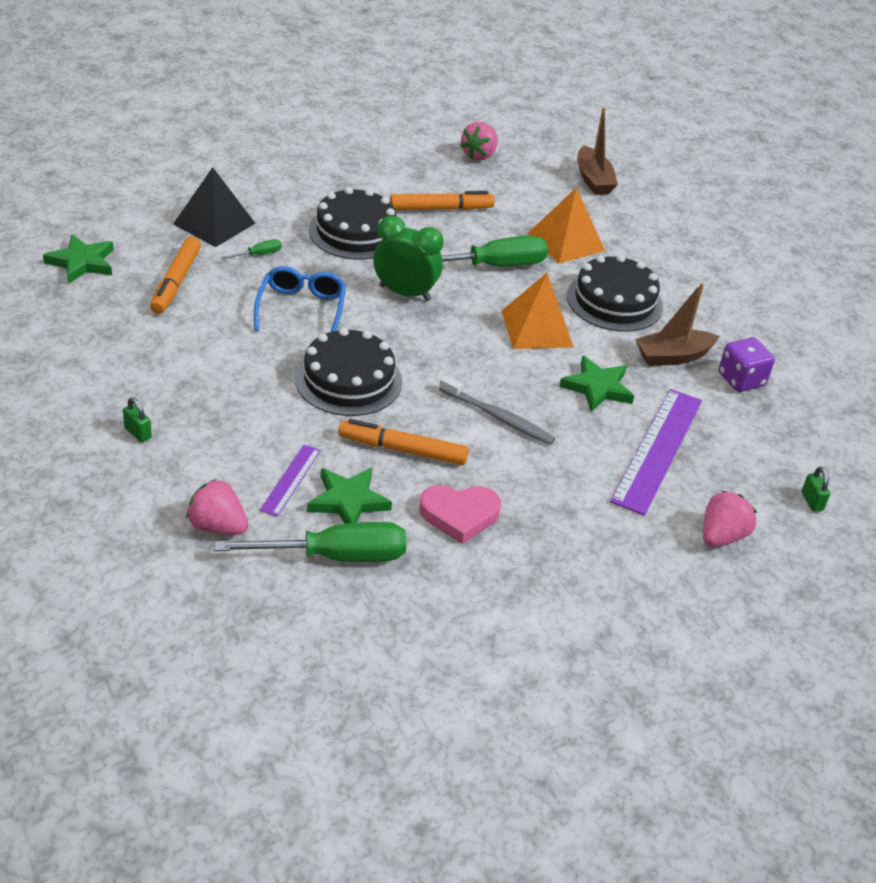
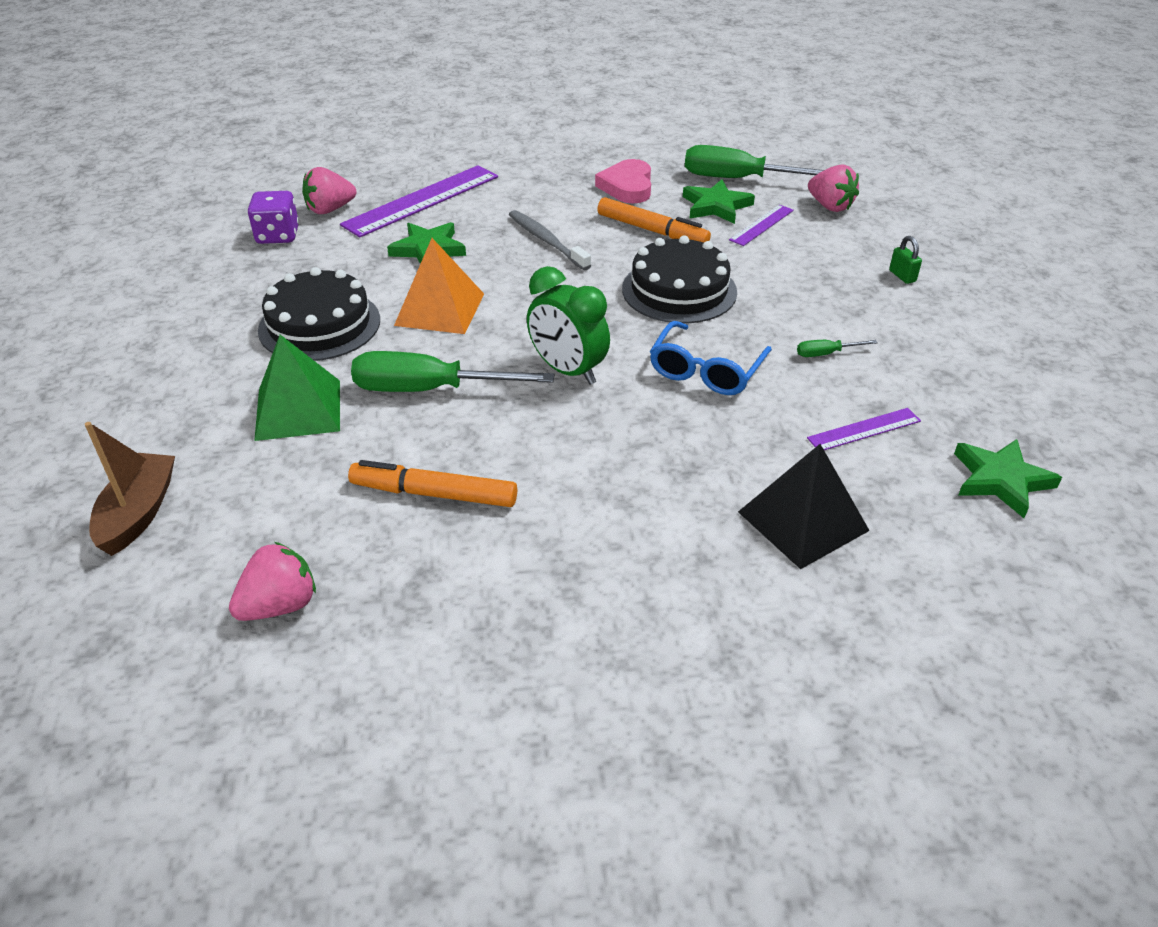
camera: 155 degrees left, 0 degrees up
orange marker [150,237,201,314] -> purple ruler [807,408,921,450]
green screwdriver [221,239,282,260] -> green screwdriver moved to [797,340,878,357]
black cake [309,187,396,260] -> none
pink heart [419,485,501,544] -> pink heart turned 105 degrees counterclockwise [595,159,651,203]
orange pyramid [527,188,605,264] -> green pyramid [254,335,340,441]
brown boat [635,283,720,366] -> none
pink strawberry [703,491,757,547] -> pink strawberry moved to [302,167,356,214]
green padlock [802,467,830,512] -> none

